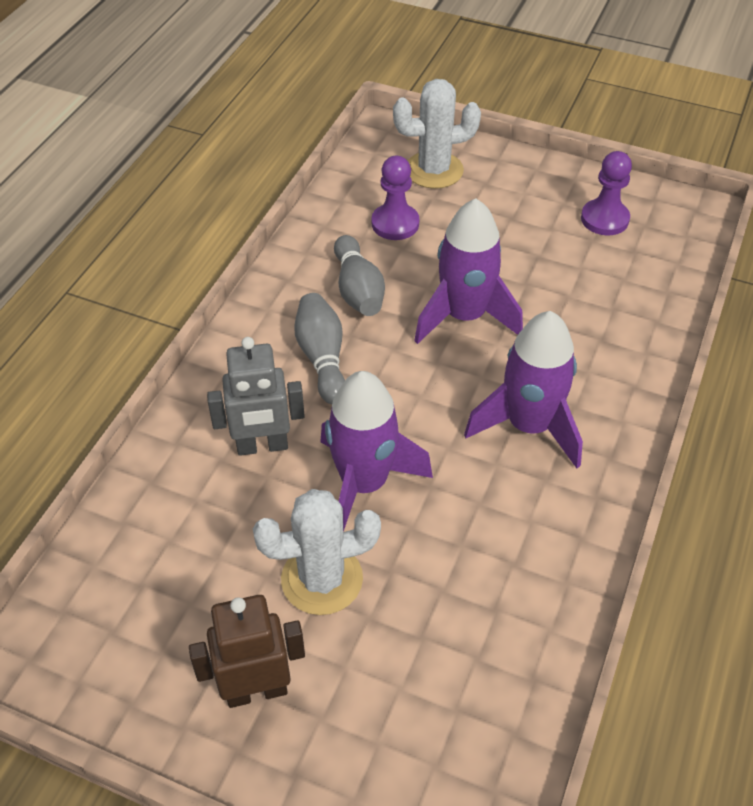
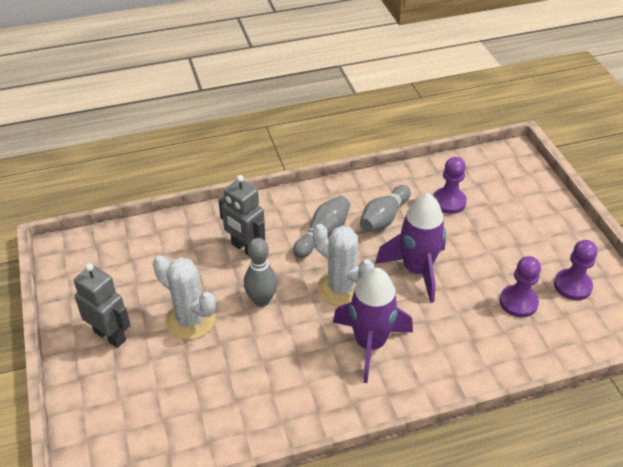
camera: 50 degrees right, 5 degrees down
brown robot [189,595,305,708] -> grey robot [74,263,131,348]
purple rocket [320,371,433,532] -> grey bowling pin [244,238,278,307]
white cactus [393,79,481,189] -> white cactus moved to [313,224,374,306]
none -> purple pawn [500,256,541,318]

